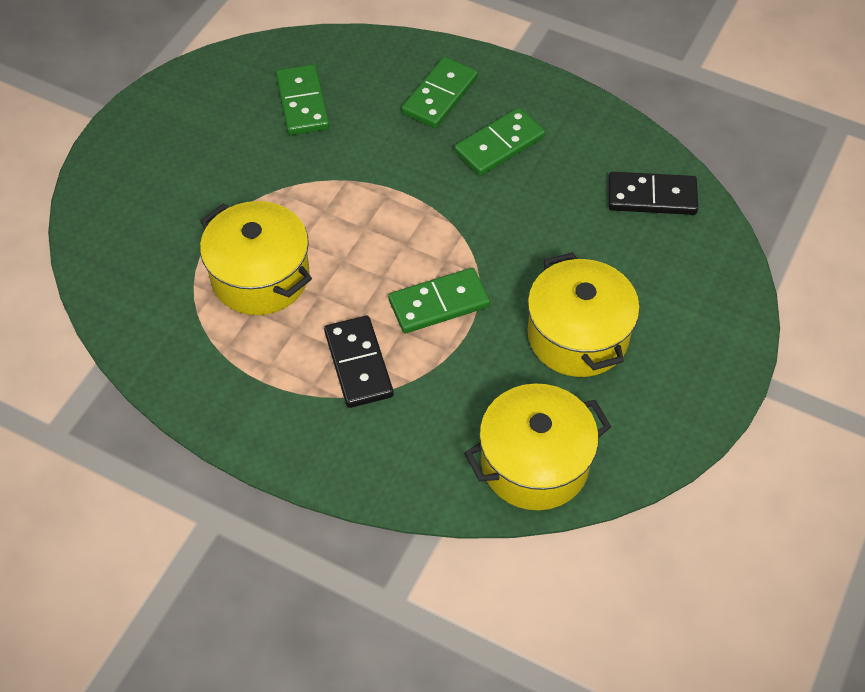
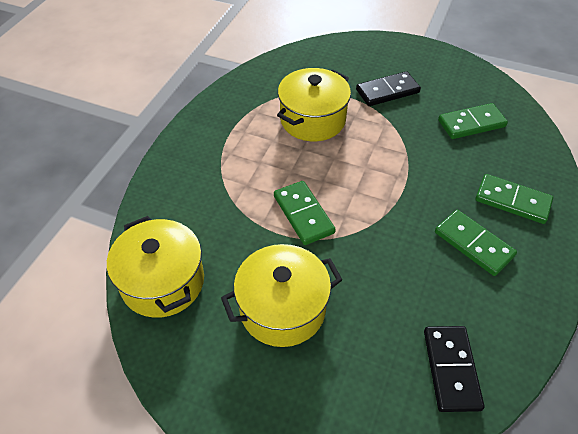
camera: 85 degrees right, 5 degrees down
black domino [324,316,394,408] -> black domino moved to [356,71,421,106]

